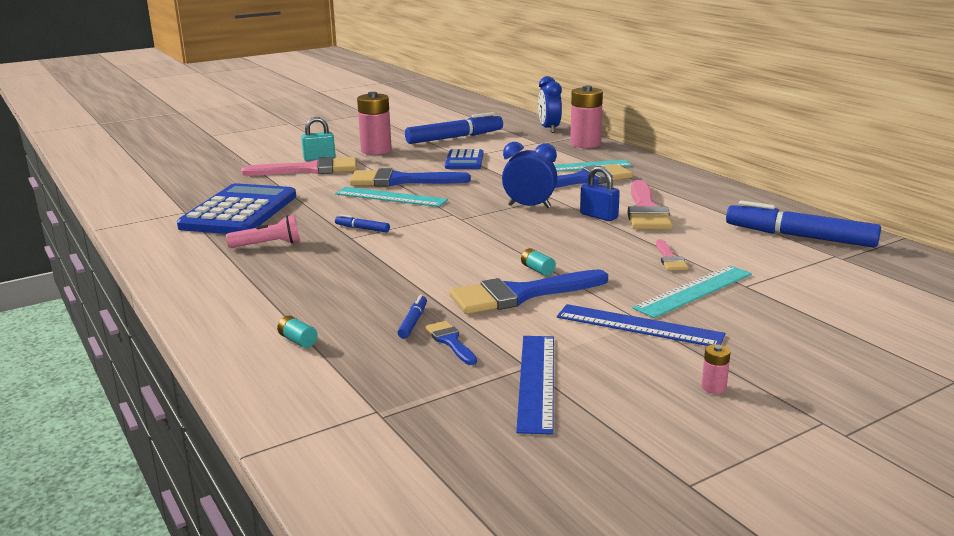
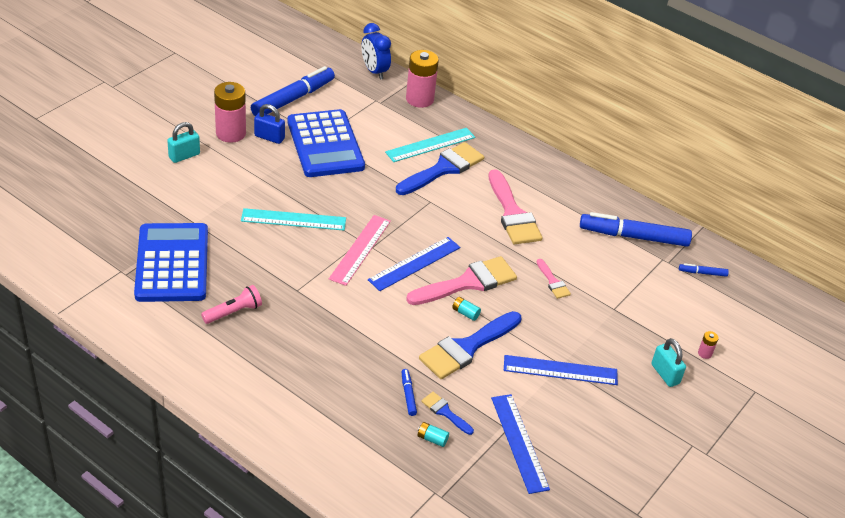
camera: 25 degrees left, 20 degrees up
pink brush [241,157,357,176] -> pink brush moved to [406,256,517,305]
turquoise battery [277,316,318,348] -> turquoise battery moved to [418,422,449,447]
blue marker [335,214,390,233] -> blue marker moved to [679,263,729,277]
blue brush [349,168,471,186] -> none
blue calculator [445,149,483,169] -> blue calculator [288,109,365,177], size x1.84
blue clock [502,142,557,208] -> none
blue padlock [580,166,620,221] -> blue padlock moved to [254,104,285,144]
turquoise ruler [633,265,752,318] -> none
pink battery [702,344,731,394] -> pink battery moved to [698,331,719,359]
none -> pink ruler [329,215,391,286]
none -> blue ruler [368,237,460,291]
none -> turquoise padlock [651,338,686,387]

